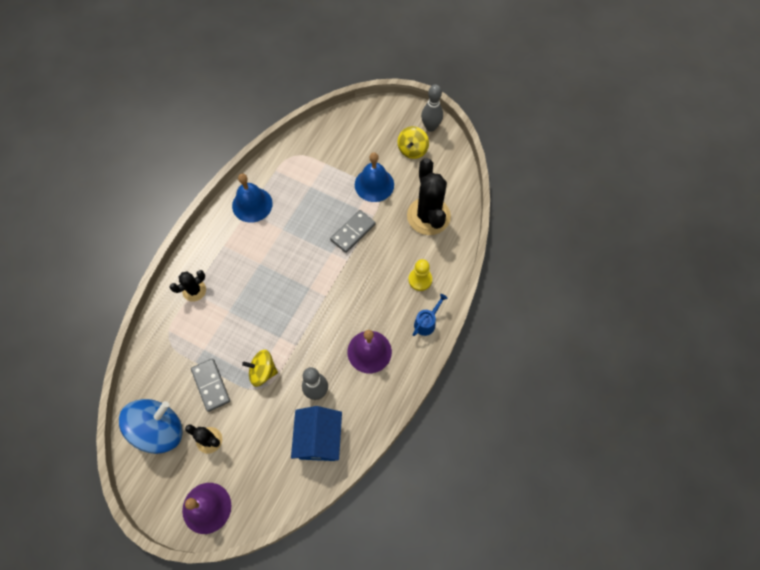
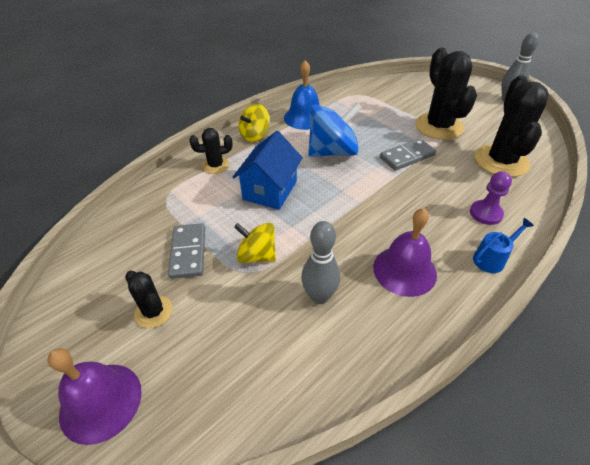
camera: 20 degrees right, 20 degrees down
blue spinning top [119,399,183,454] -> blue spinning top moved to [308,102,362,157]
blue house [291,406,342,461] -> blue house moved to [233,131,303,210]
blue bell [355,153,394,202] -> black cactus [415,48,477,140]
yellow spinning top [397,126,429,159] -> yellow spinning top moved to [239,104,270,142]
yellow pawn [408,259,432,291] -> purple pawn [470,171,512,225]

